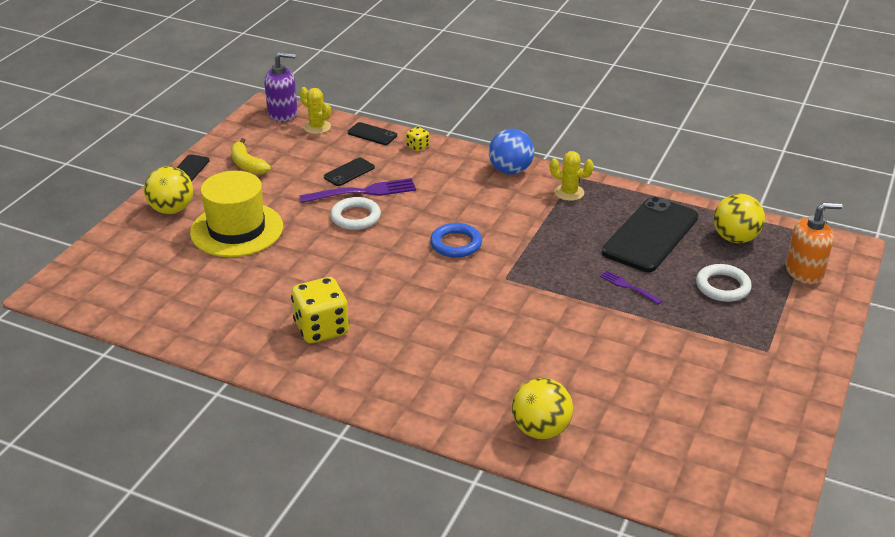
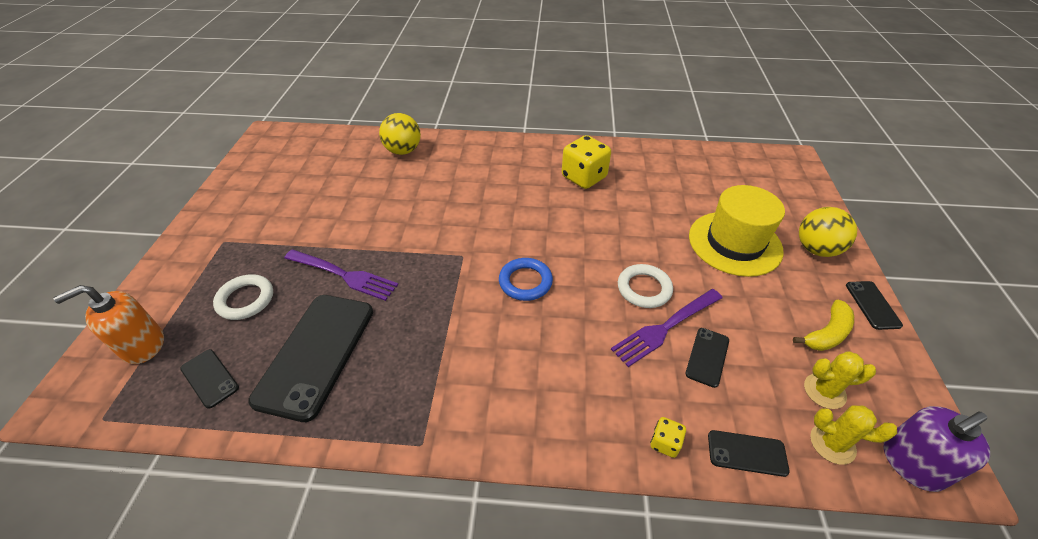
camera: 160 degrees right, 10 degrees up
yellow banana [231,138,271,175] -> yellow banana turned 105 degrees clockwise [793,300,854,351]
blue ball [489,129,534,174] -> none
yellow cactus [550,151,594,201] -> yellow cactus moved to [804,351,876,409]
purple fork [600,270,662,305] -> purple fork [284,250,398,301], size x1.84
yellow ball [714,194,765,243] -> black phone [180,349,239,409]

